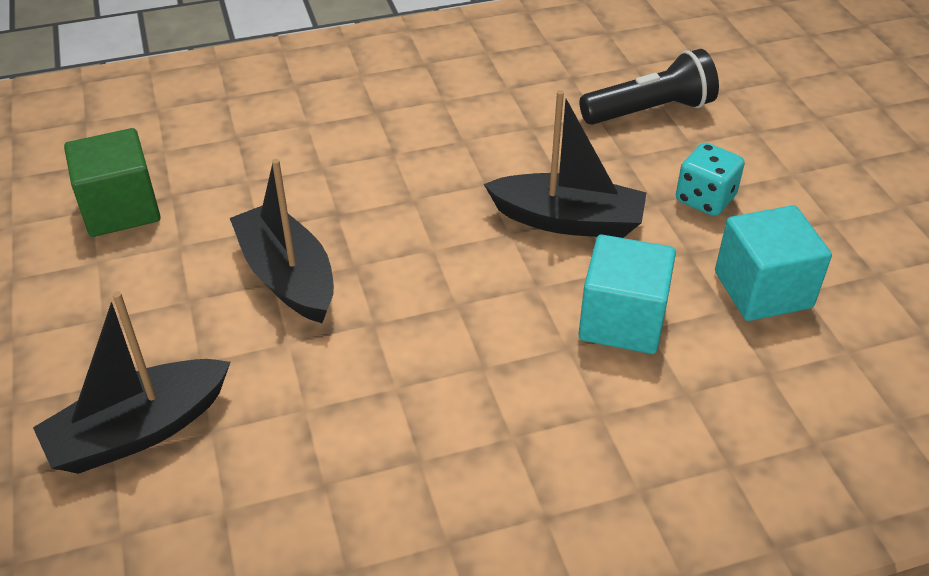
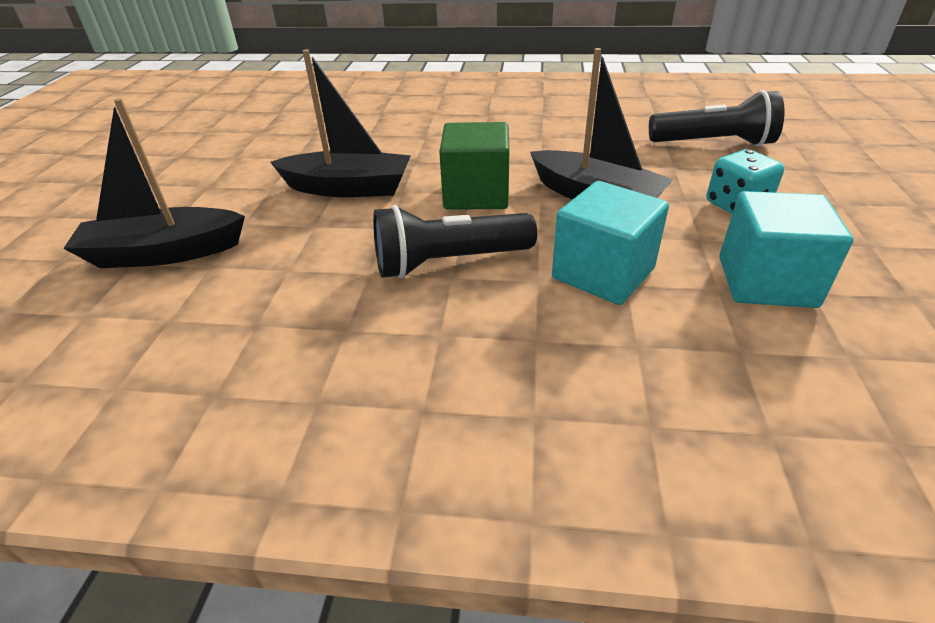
camera: 25 degrees right, 5 degrees down
green cube [64,128,161,237] -> green cube moved to [439,122,509,210]
black boat [230,159,334,323] -> black boat turned 105 degrees clockwise [270,49,411,197]
none -> black flashlight [373,205,537,279]

